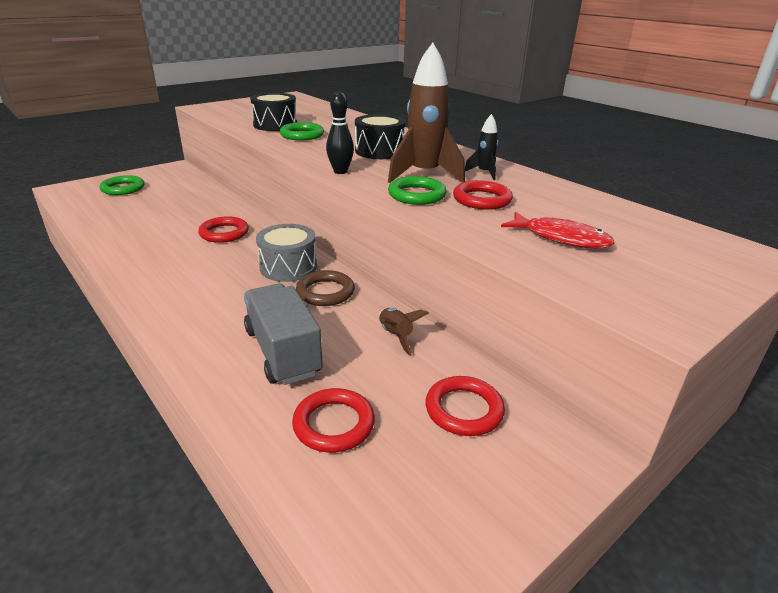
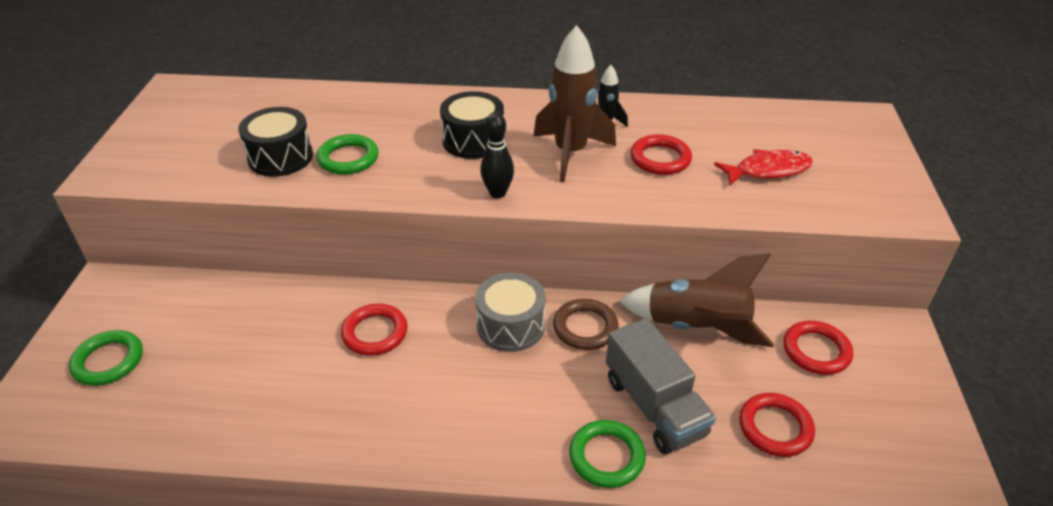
camera: 45 degrees left, 10 degrees up
grey truck [244,284,323,385] -> grey truck turned 135 degrees counterclockwise [606,318,716,454]
brown rocket [379,308,429,356] -> brown rocket [619,253,774,347], size x2.05
green ring [388,176,447,205] -> green ring moved to [569,420,646,488]

